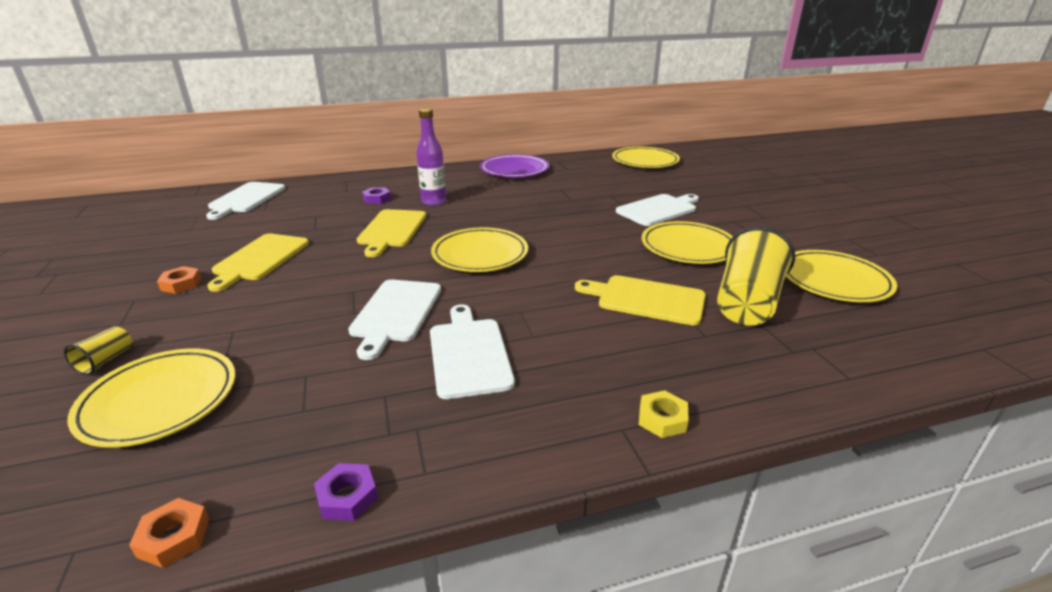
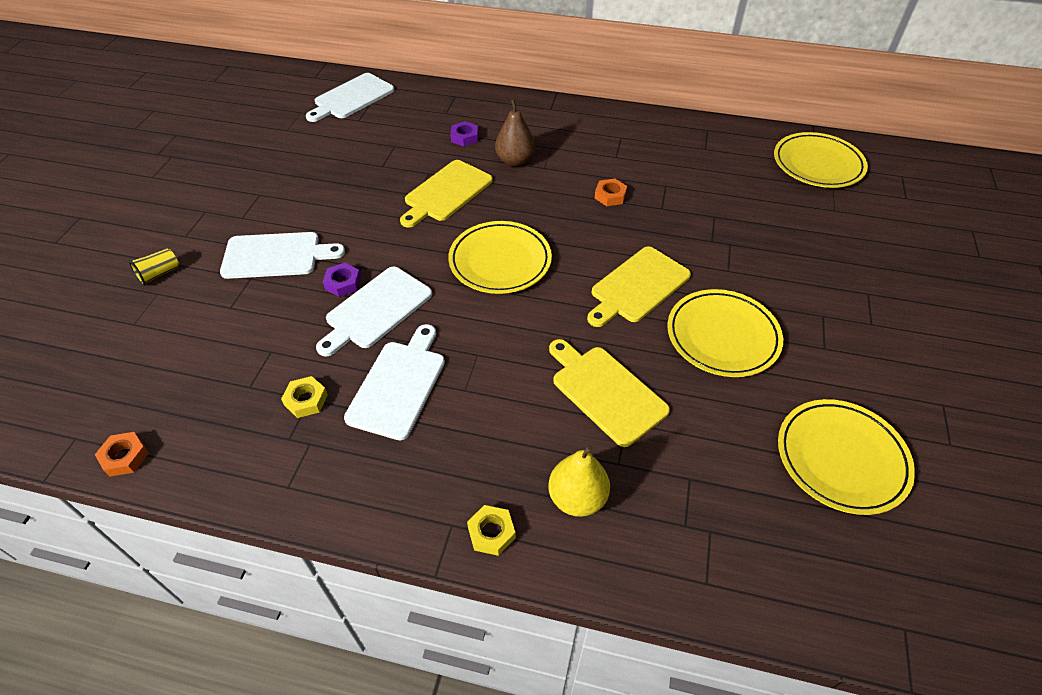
camera: 30 degrees right, 20 degrees up
yellow plate [67,348,236,448] -> none
orange nut [157,266,201,294] -> orange nut moved to [594,178,627,206]
yellow cutting board [207,233,309,292] -> yellow cutting board moved to [587,246,691,327]
purple nut [314,463,378,521] -> purple nut moved to [323,263,361,297]
purple bottle [416,108,446,206] -> brown pear [495,99,535,167]
purple plate [480,154,549,177] -> none
white cutting board [616,194,699,226] -> white cutting board moved to [220,232,345,279]
yellow cup [717,227,795,326] -> none
none -> yellow nut [281,376,328,418]
none -> yellow pear [548,445,610,517]

